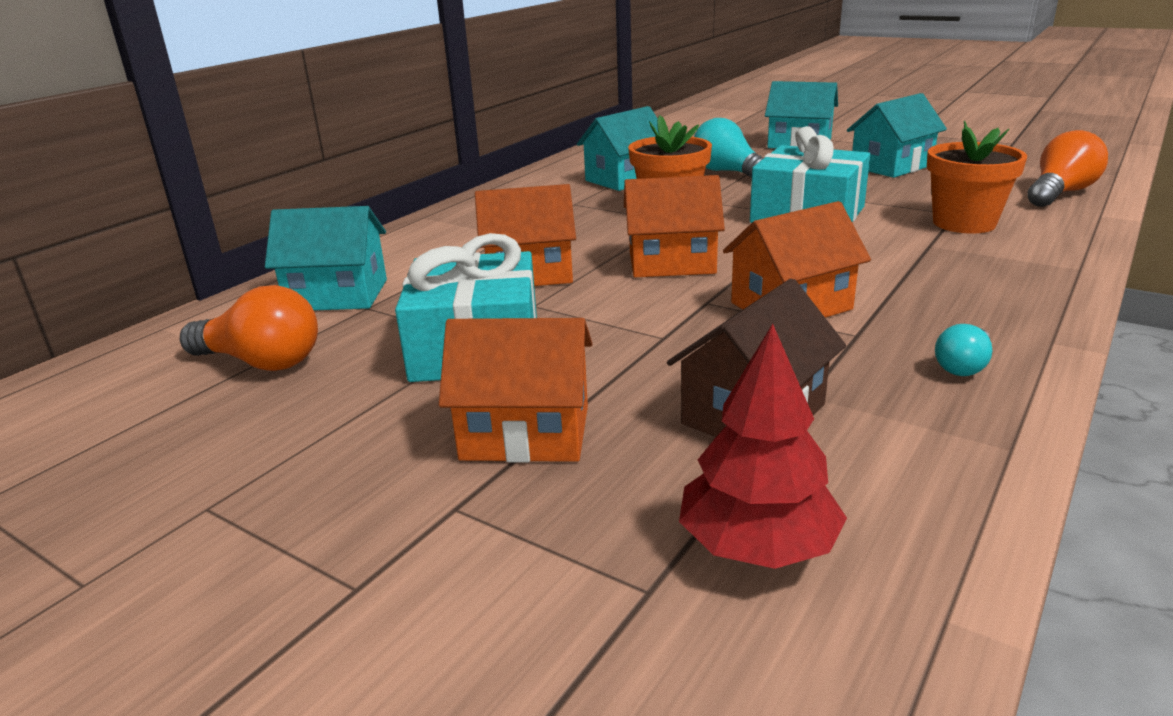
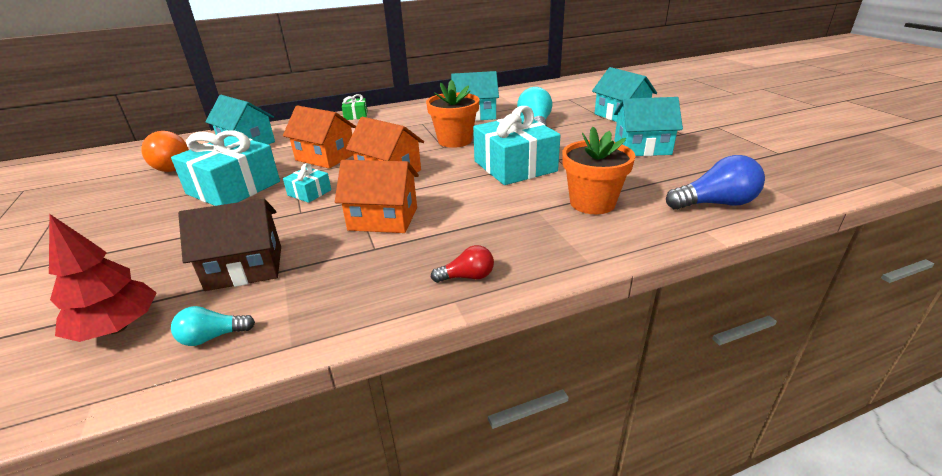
camera: 35 degrees right, 5 degrees up
orange house [439,318,593,463] -> none
turquoise light bulb [935,324,992,376] -> turquoise light bulb moved to [171,306,255,346]
orange light bulb [1027,130,1108,207] -> blue light bulb [666,155,765,210]
none -> turquoise gift [283,163,331,203]
none -> green gift [342,94,367,120]
none -> red light bulb [431,245,494,283]

